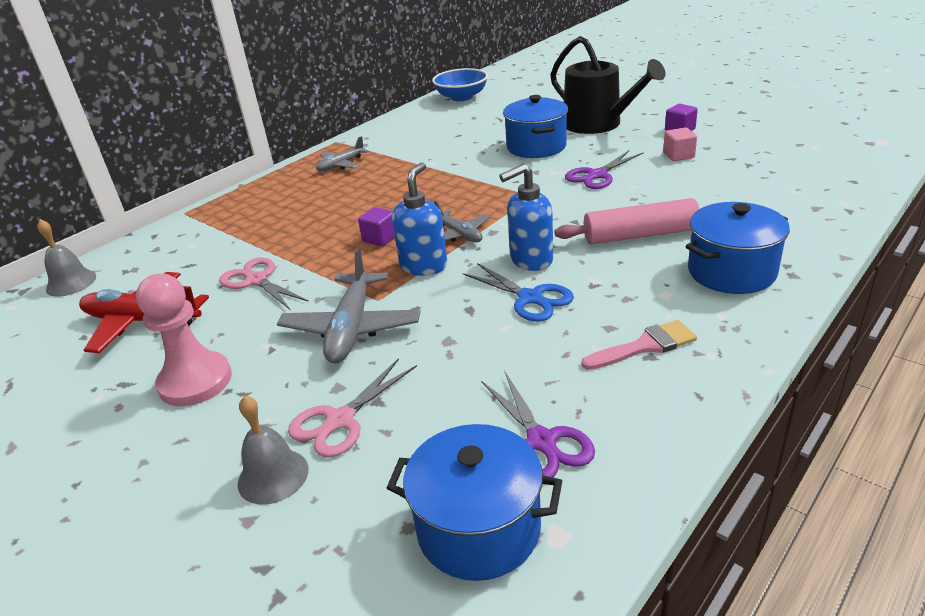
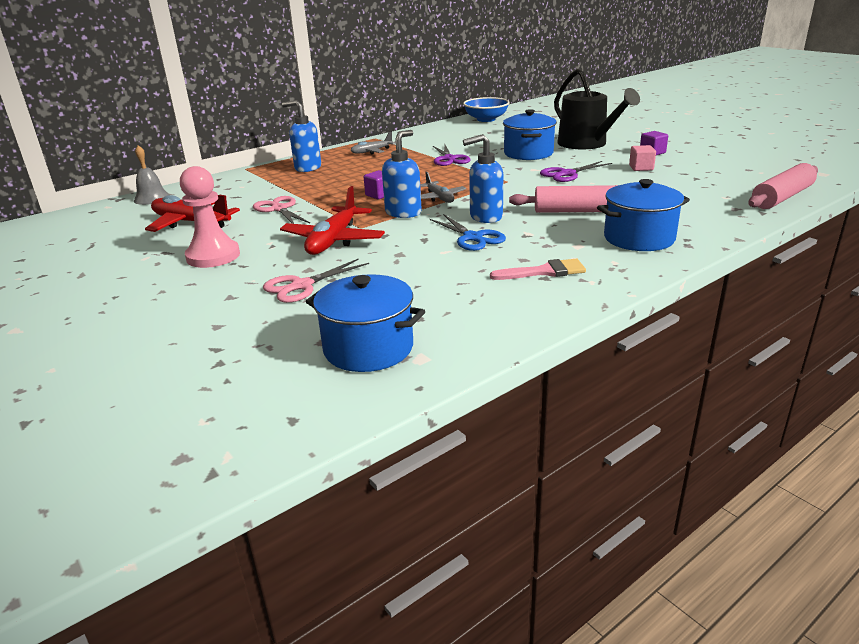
camera: 10 degrees right, 5 degrees down
grey bell [238,396,308,505] -> none
grey plane [277,247,421,363] -> red plane [280,186,385,255]
purple scissors [482,372,595,477] -> purple scissors moved to [433,145,471,166]
none -> blue soap dispenser [282,100,321,172]
none -> pink rolling pin [748,163,818,209]

